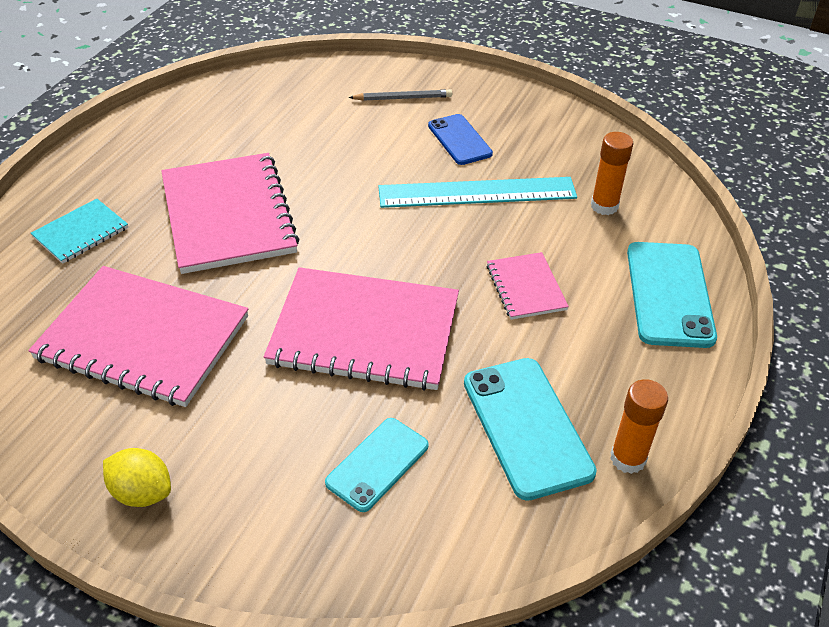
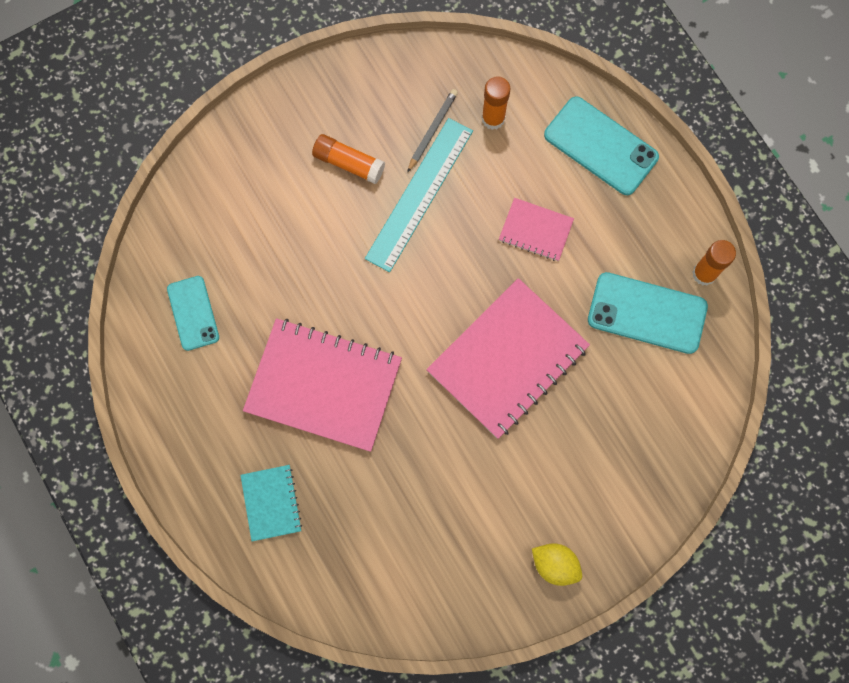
camera: 55 degrees left, 30 degrees up
pink notebook [28,266,248,407] -> none
yellow lemon [103,448,171,507] -> yellow lemon turned 60 degrees clockwise [532,543,582,586]
turquoise phone [325,418,429,512] -> turquoise phone moved to [167,276,219,351]
grey pencil [349,89,452,101] -> grey pencil moved to [407,89,458,173]
blue phone [428,114,493,165] -> orange glue stick [312,134,385,184]

